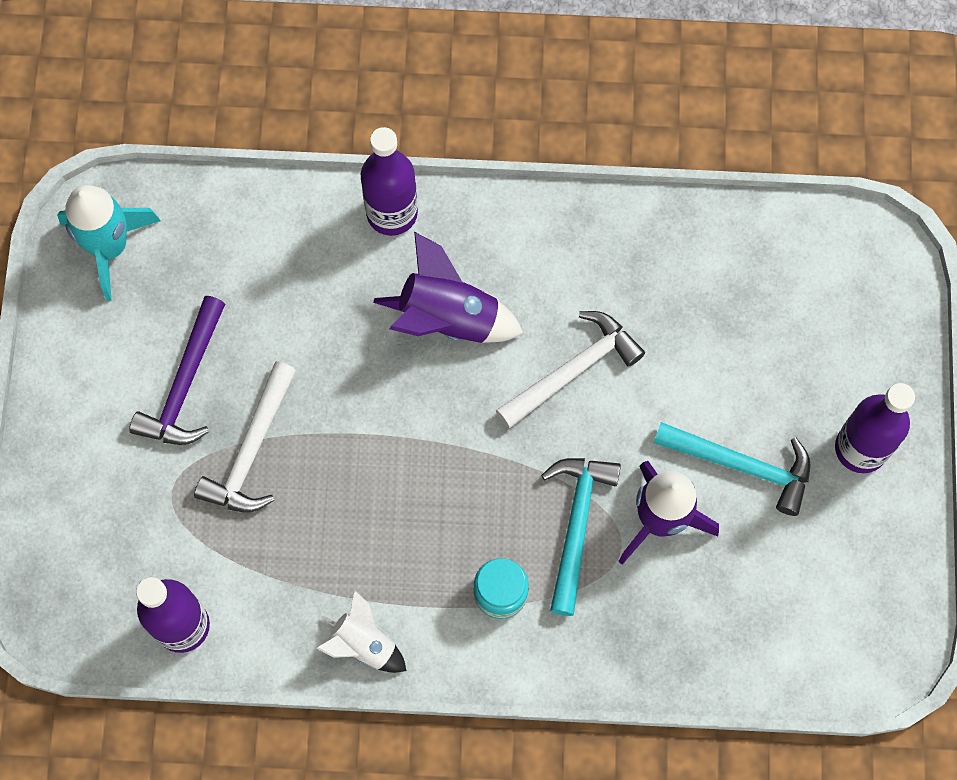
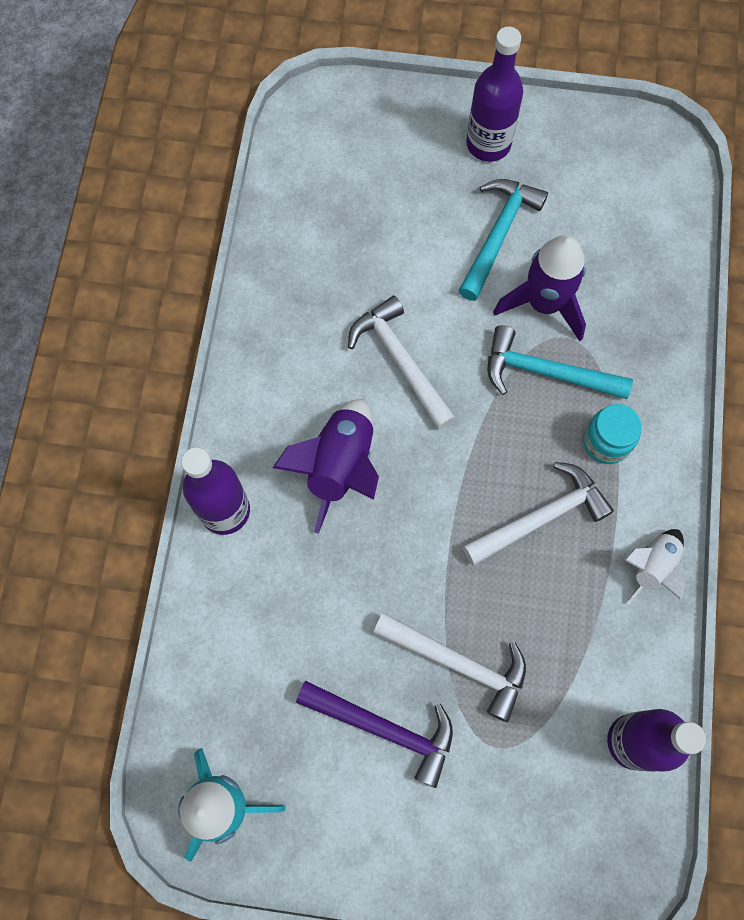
camera: 85 degrees left, 0 degrees up
none -> white hammer [463,462,614,565]

